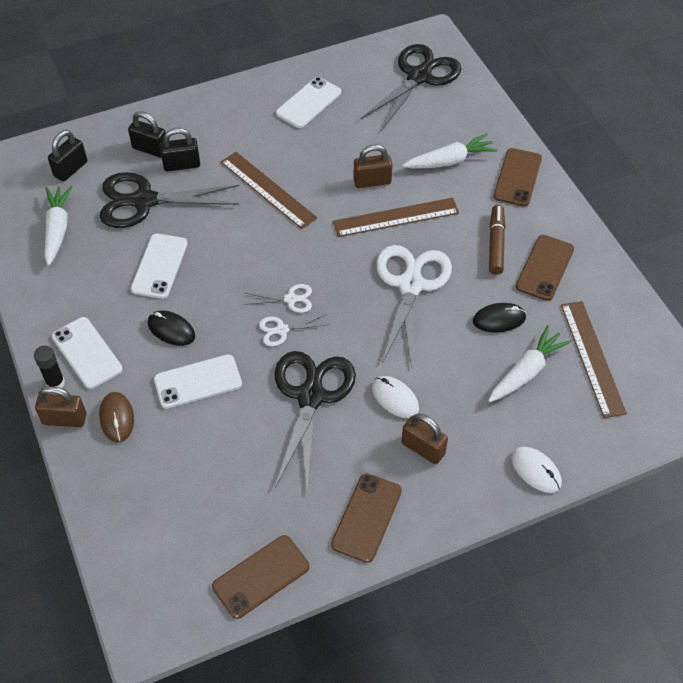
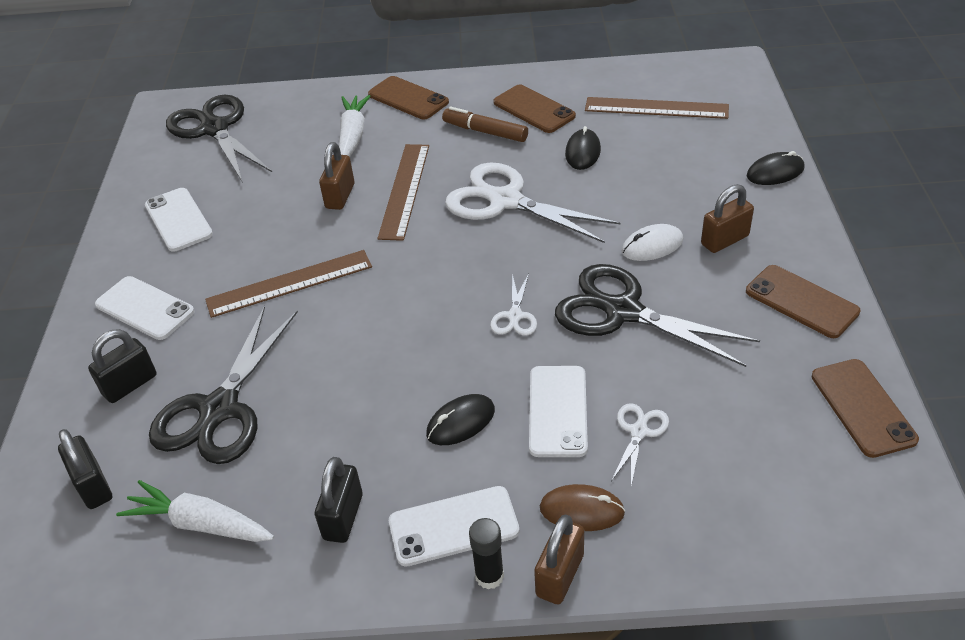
camera: 65 degrees left, 10 degrees down
white phone [131,234,188,299] -> white phone moved to [95,276,195,340]
black padlock [160,128,200,171] -> black padlock moved to [315,457,363,543]
white scissors [244,284,312,313] -> white scissors moved to [611,403,669,486]
white carrot [488,325,571,402] -> none
white mouse [511,447,562,493] -> black mouse [747,151,804,185]

